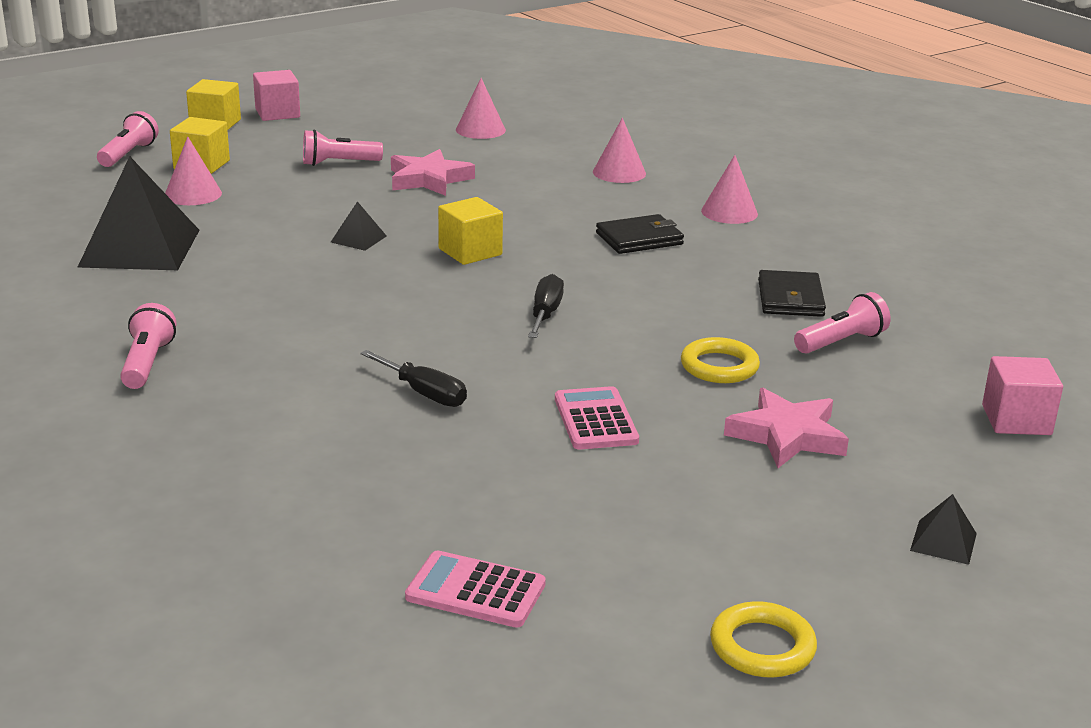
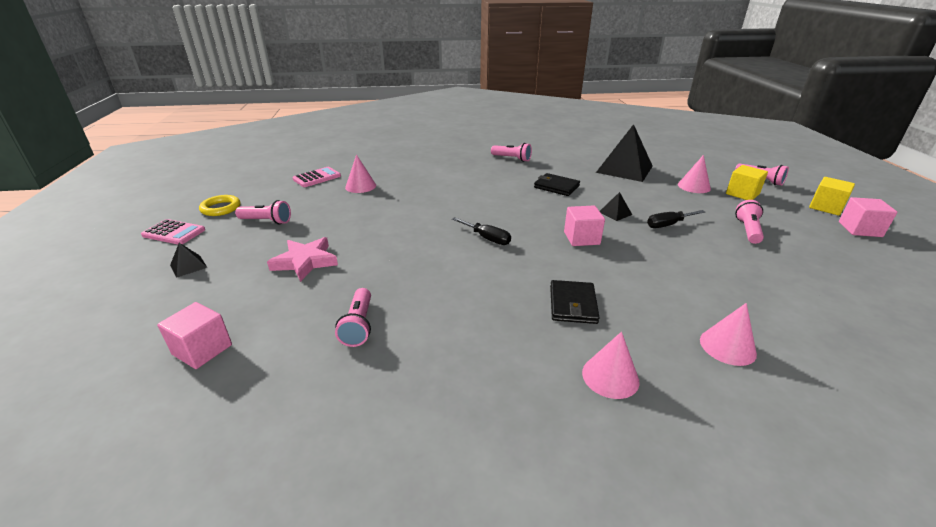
camera: 120 degrees right, 5 degrees up
black screwdriver [360,350,467,407] -> black screwdriver moved to [647,210,705,228]
pink star [391,149,475,196] -> none
yellow cube [438,197,503,265] -> pink cube [564,205,605,246]
pink cone [456,78,506,139] -> pink cone moved to [345,155,376,193]
pink calculator [555,386,639,449] -> pink calculator moved to [141,219,205,245]
yellow ring [681,337,760,383] -> none
black wallet [758,270,826,317] -> black wallet moved to [534,173,580,196]
none -> pink flashlight [235,200,291,224]

